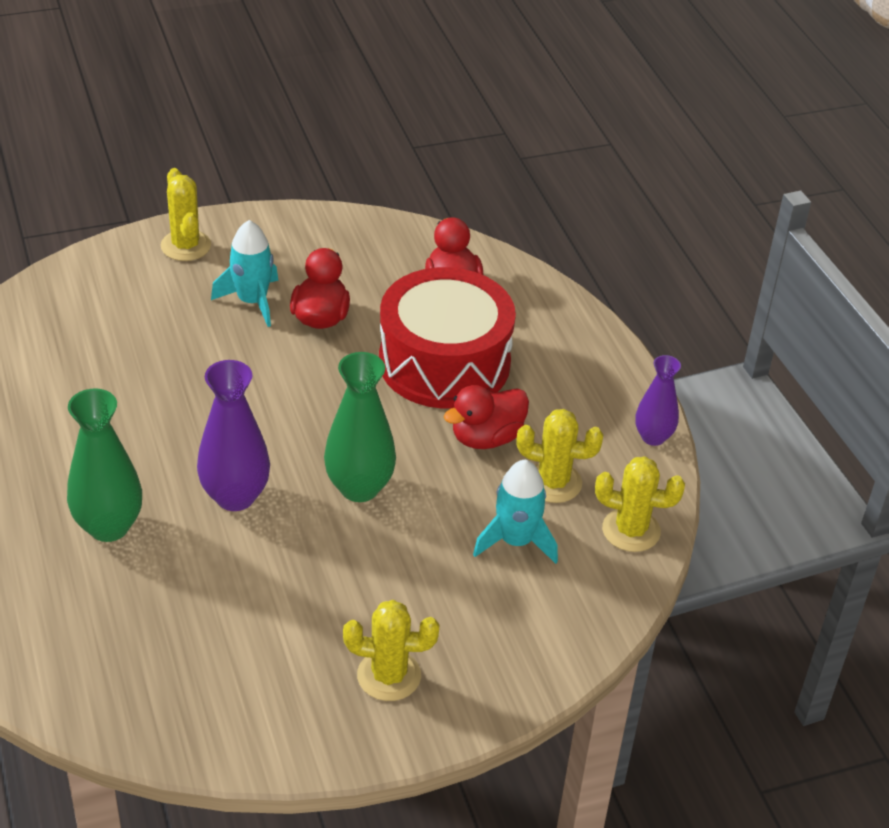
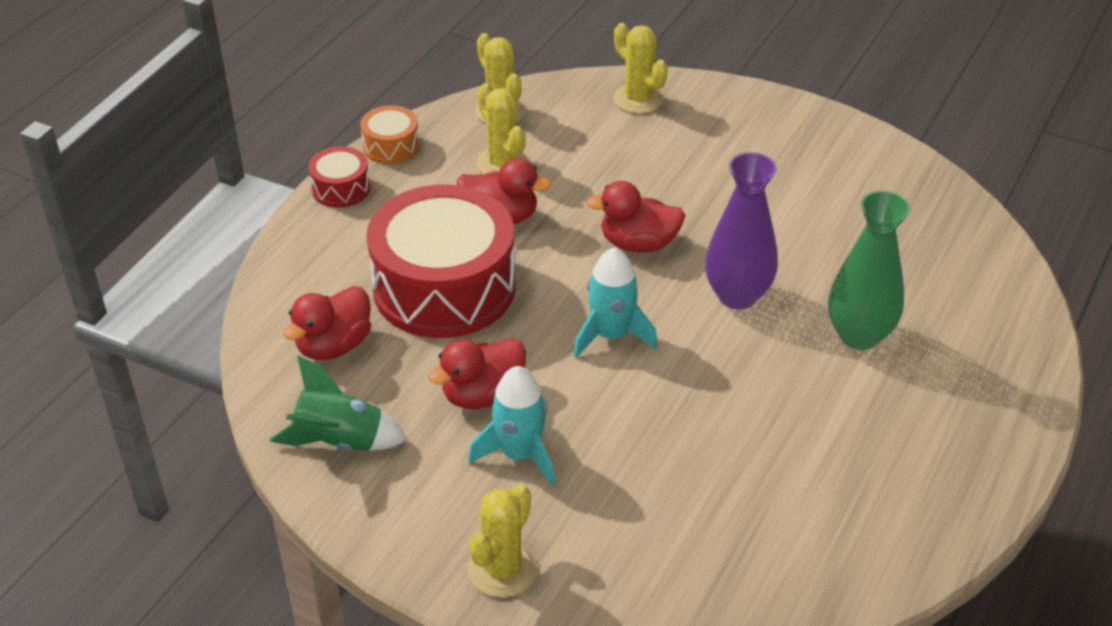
camera: 130 degrees left, 0 degrees up
green vase [324,352,396,502] -> red duck [586,181,686,253]
yellow cactus [343,600,440,701] -> yellow cactus moved to [614,23,668,114]
turquoise rocket [473,460,558,564] -> turquoise rocket moved to [573,247,658,358]
purple vase [635,355,681,446] -> orange drum [360,105,420,164]
none -> green rocket [270,356,408,451]
none -> red drum [308,146,370,207]

